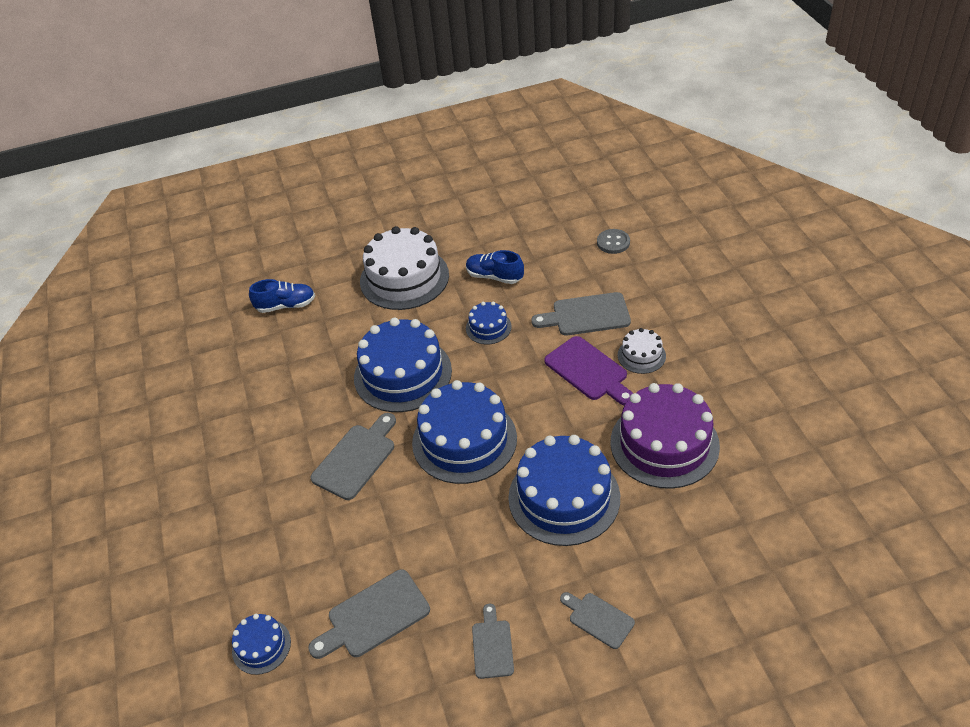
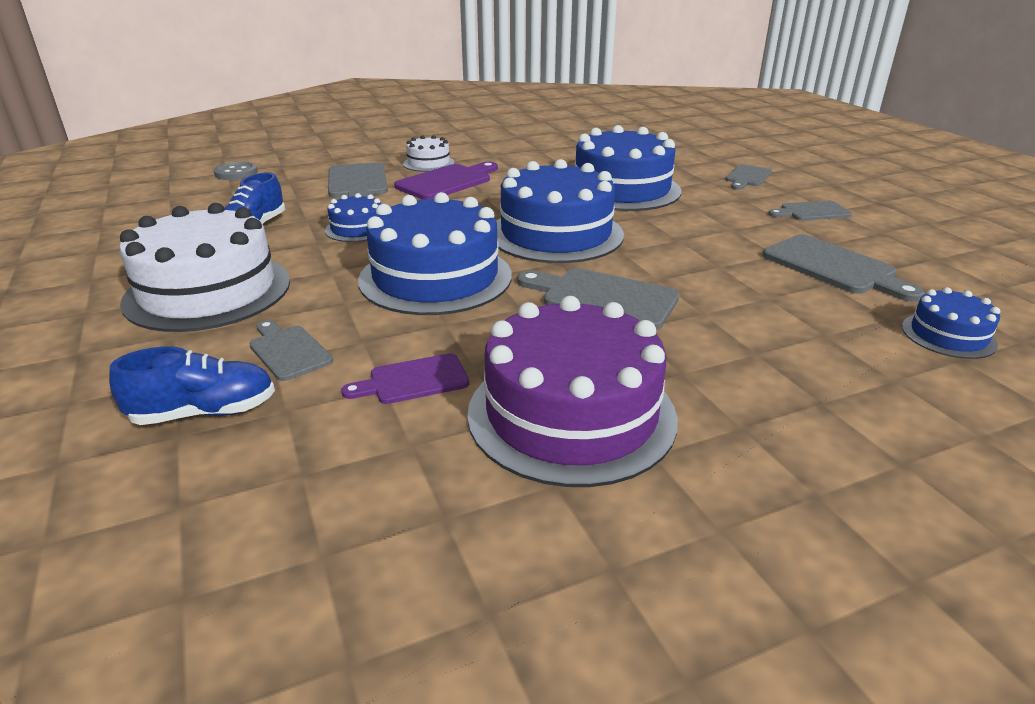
camera: 100 degrees left, 15 degrees down
blue shoe [249,279,315,313] -> blue shoe turned 90 degrees clockwise [109,346,275,425]
purple cake [611,383,720,489] -> purple cake moved to [467,296,678,487]
none -> grey cutting board [249,320,333,381]
none -> purple cutting board [341,353,469,404]

